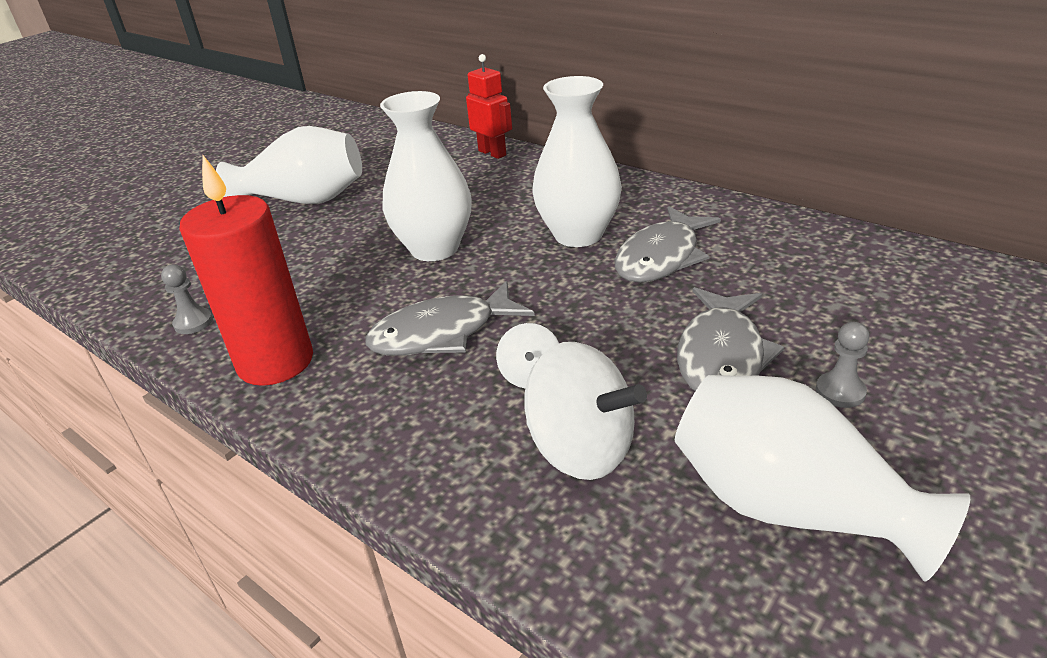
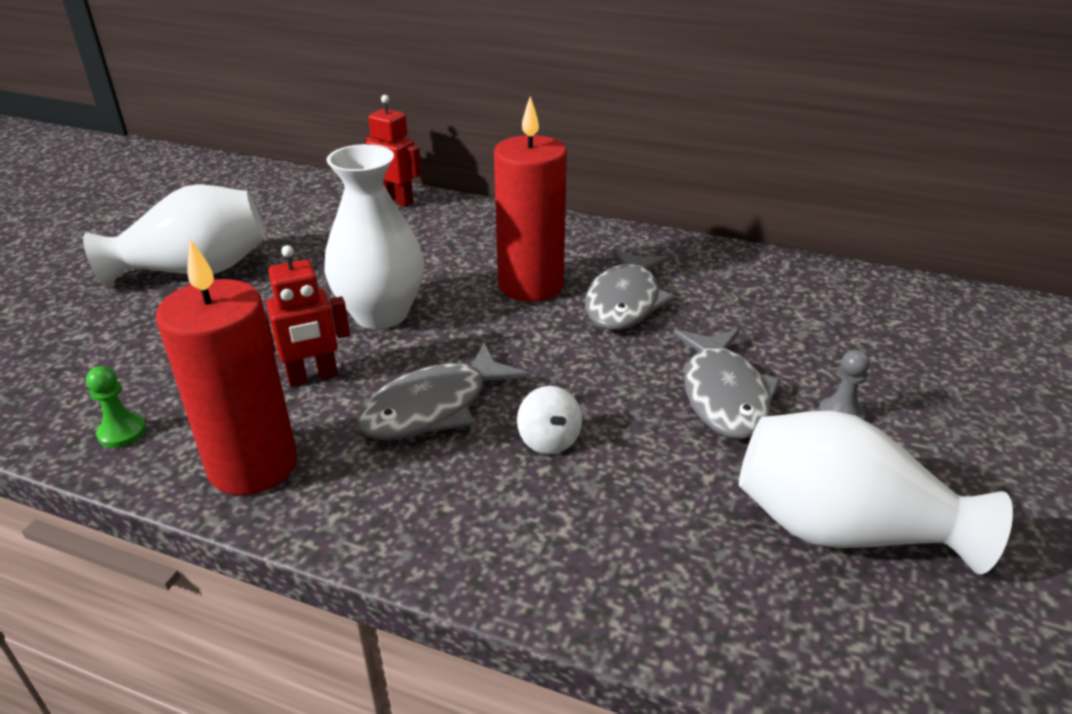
camera: 20 degrees left, 0 degrees up
grey pawn [161,264,213,334] -> green pawn [86,366,146,448]
white spinning top [524,342,647,480] -> none
white vase [532,76,622,247] -> red candle [494,96,567,302]
none -> red robot [265,245,350,387]

